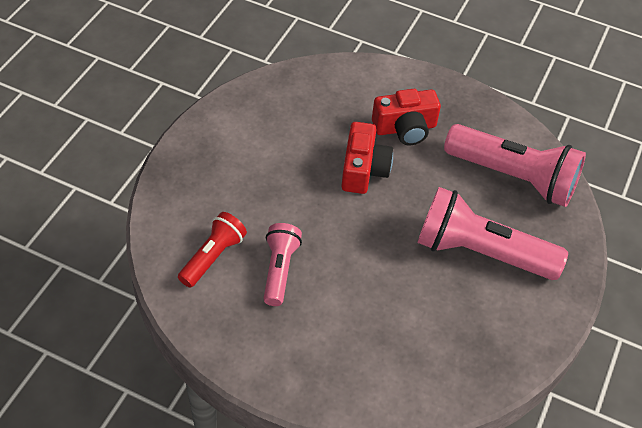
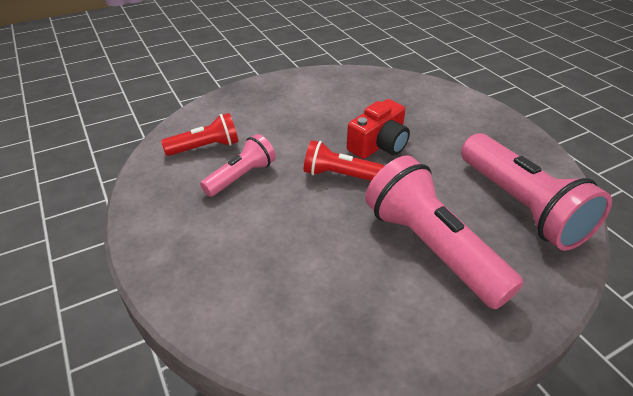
camera: 40 degrees right, 10 degrees down
red camera [372,89,441,145] -> none
none -> red flashlight [304,140,384,181]

